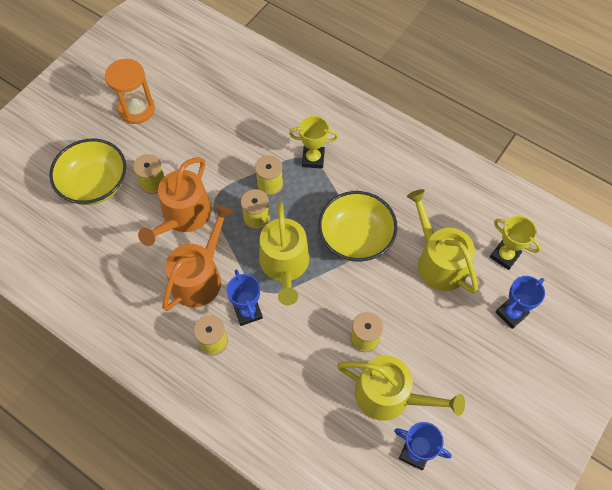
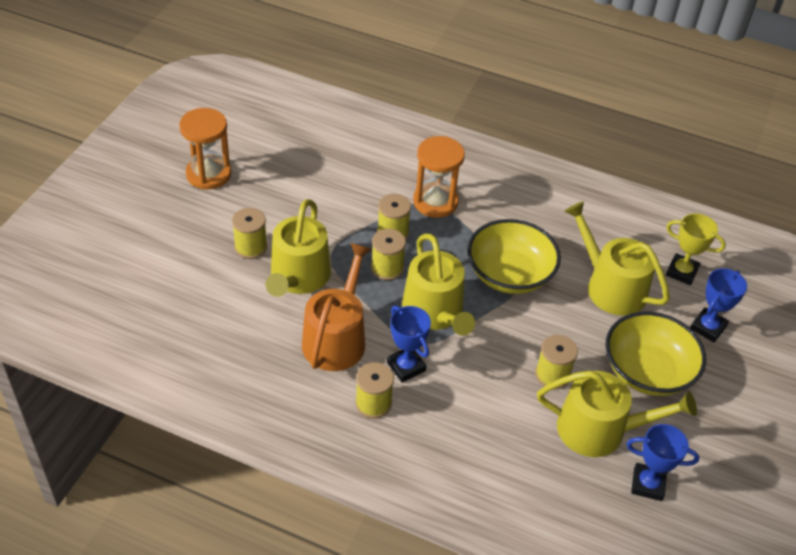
camera: 15 degrees left, 15 degrees down
yellow bowl [49,139,126,205] -> yellow bowl moved to [605,312,706,396]
orange watering can [138,157,212,246] -> yellow watering can [266,199,331,297]
yellow trophy [289,116,338,169] -> orange hourglass [413,136,465,218]

